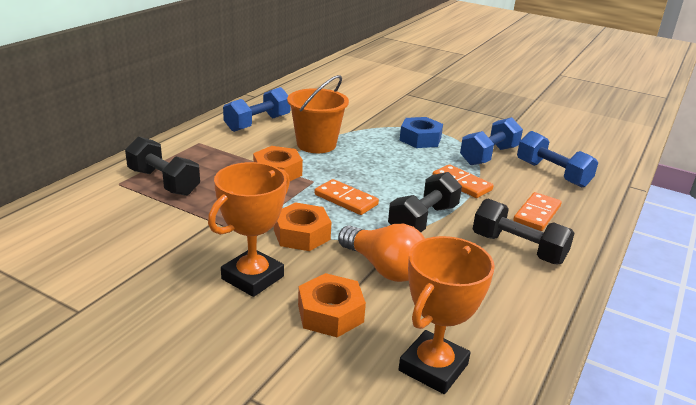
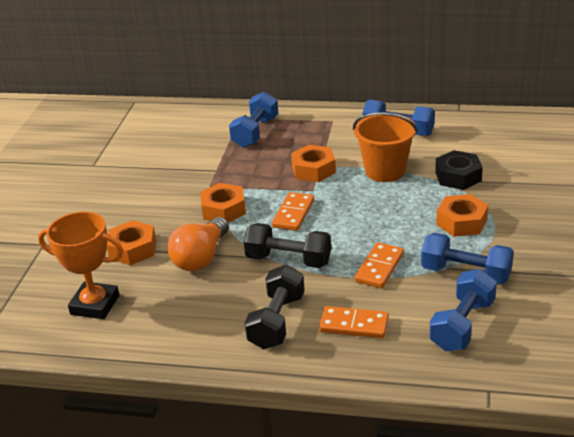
camera: 75 degrees right, 5 degrees up
black dumbbell [125,136,200,196] -> blue dumbbell [229,91,278,148]
orange trophy [208,162,290,297] -> none
blue nut [400,117,443,148] -> orange nut [436,194,488,237]
none -> black nut [435,150,483,190]

